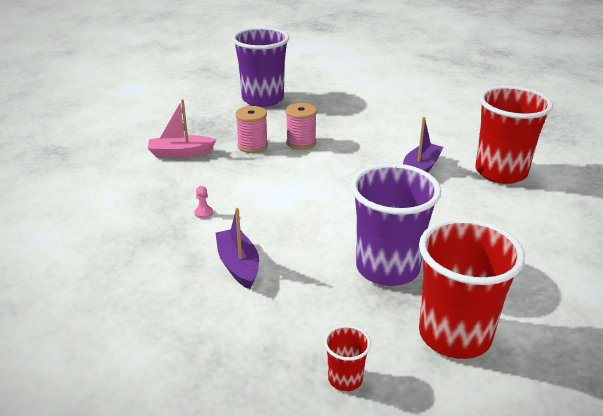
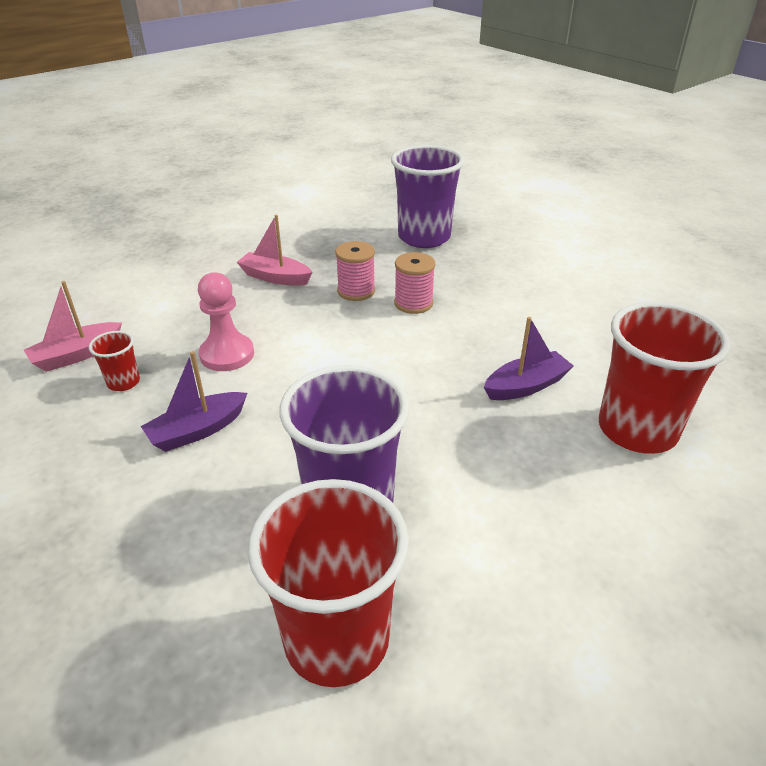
camera: 30 degrees right, 5 degrees up
pink pawn [194,186,213,218] -> pink pawn [198,272,254,371], size x2.43
purple boat [215,208,259,289] -> purple boat turned 135 degrees counterclockwise [141,351,247,452]
red cup [324,325,371,391] -> red cup moved to [89,331,140,391]
none -> pink boat [24,281,122,372]

